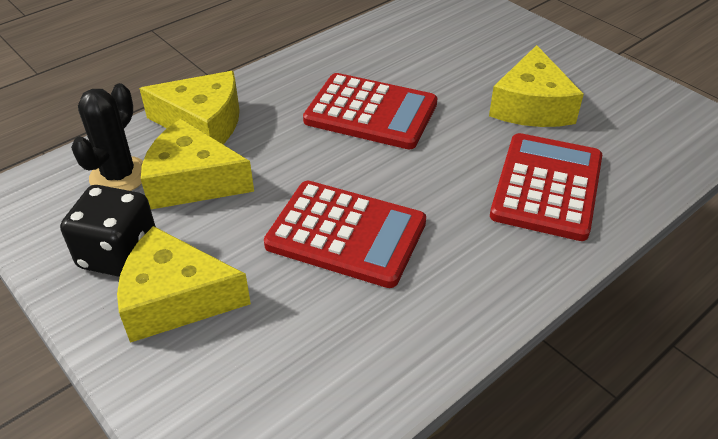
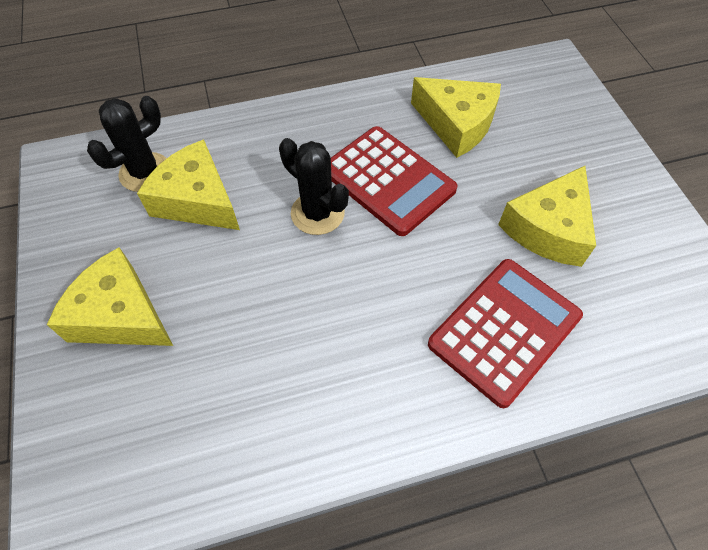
camera: 25 degrees right, 15 degrees up
black dice [60,185,156,277] -> none
yellow cheese [139,71,240,144] -> yellow cheese moved to [411,77,501,158]
red calculator [264,181,426,288] -> none
none -> black cactus [279,138,349,235]

